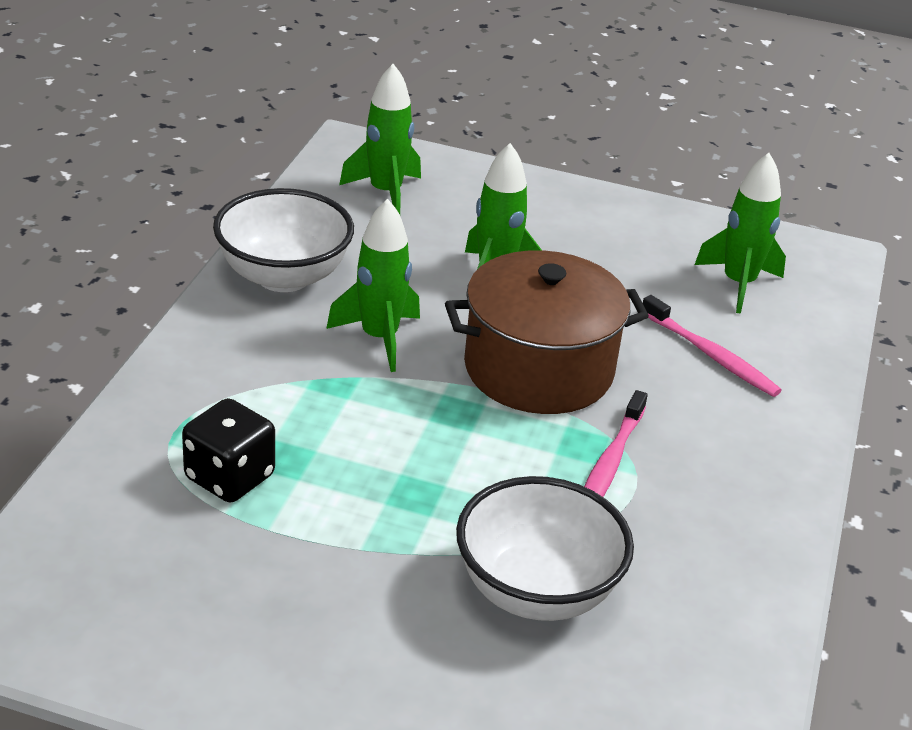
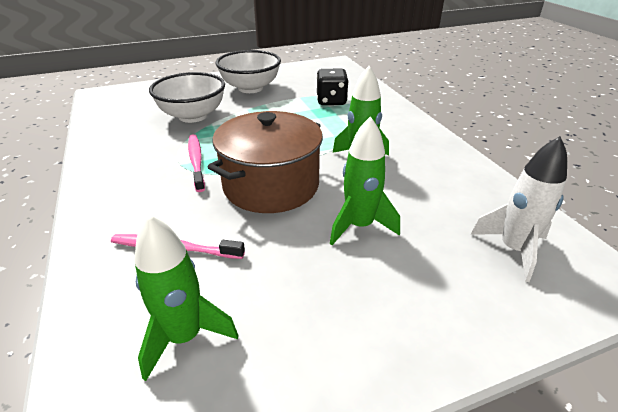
camera: 145 degrees right, 0 degrees up
white bowl [213,188,354,292] -> white bowl moved to [215,50,281,93]
green rocket [339,64,421,214] -> white rocket [471,136,567,282]

